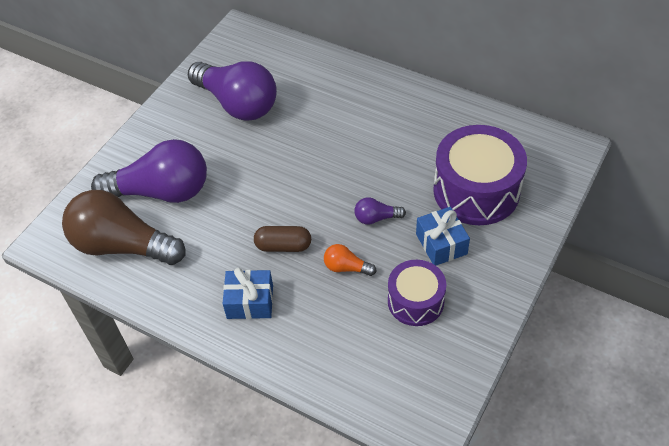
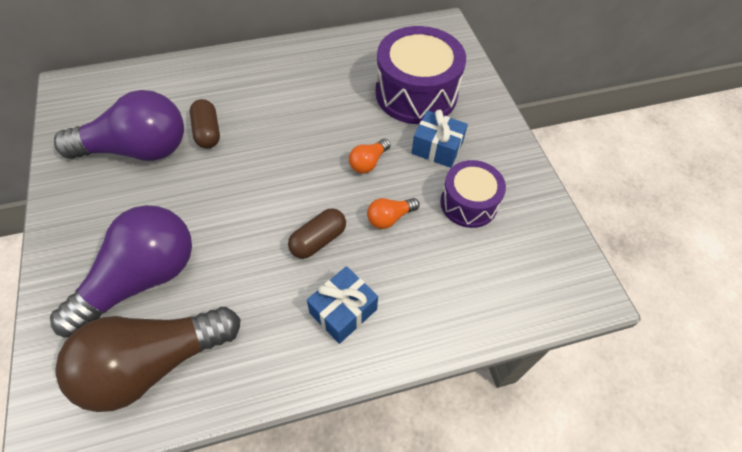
camera: 50 degrees left, 5 degrees up
purple light bulb [354,197,406,225] -> orange light bulb [349,139,391,174]
none -> brown capsule [190,99,220,148]

